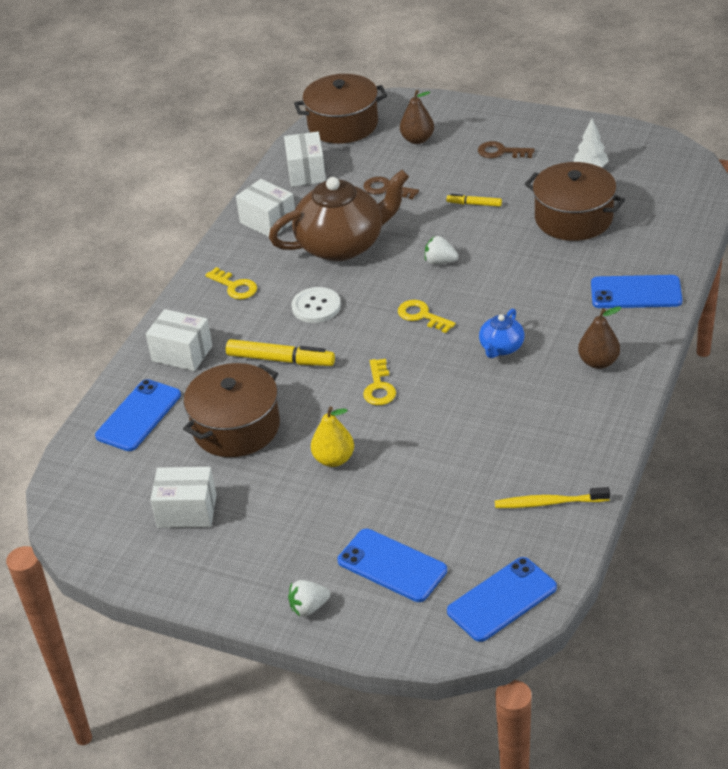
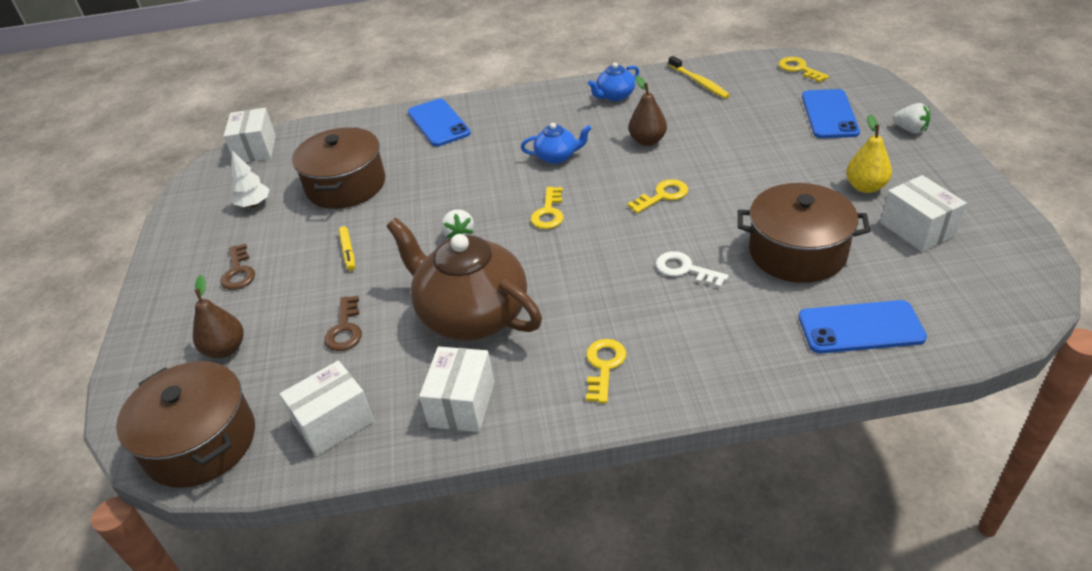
camera: 120 degrees left, 0 degrees up
white box [146,309,213,371] -> white box moved to [224,108,276,163]
yellow marker [226,339,335,366] -> white key [656,251,729,288]
white button [291,287,341,323] -> none
yellow pear [311,406,354,467] -> yellow pear moved to [846,114,892,193]
blue phone [447,557,557,642] -> yellow key [778,57,829,82]
brown pear [578,307,621,369] -> brown pear moved to [629,76,667,146]
none -> blue teapot [588,62,639,101]

